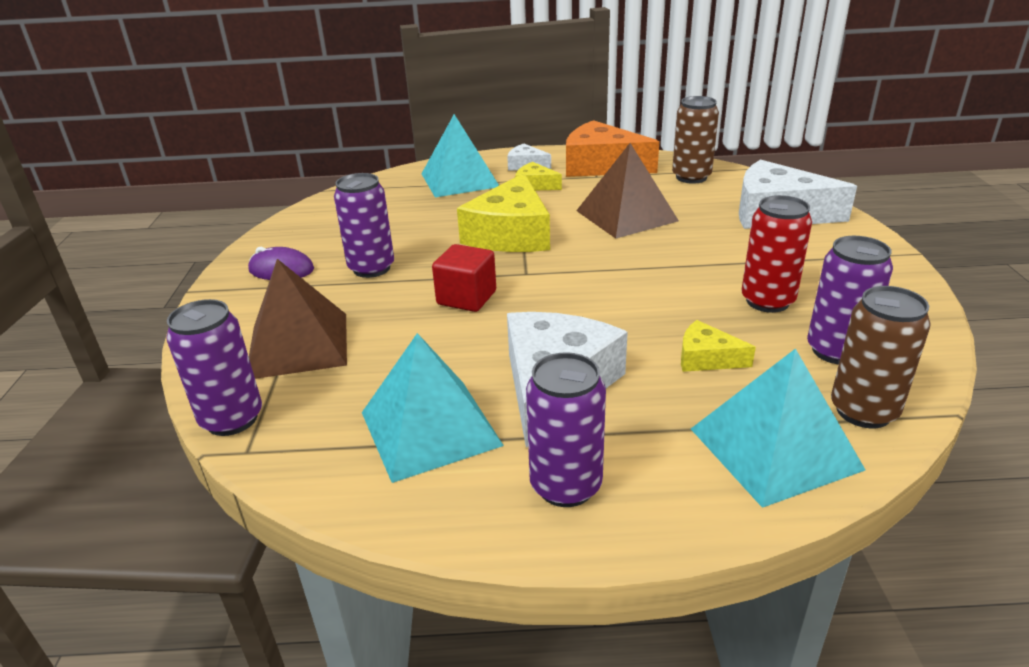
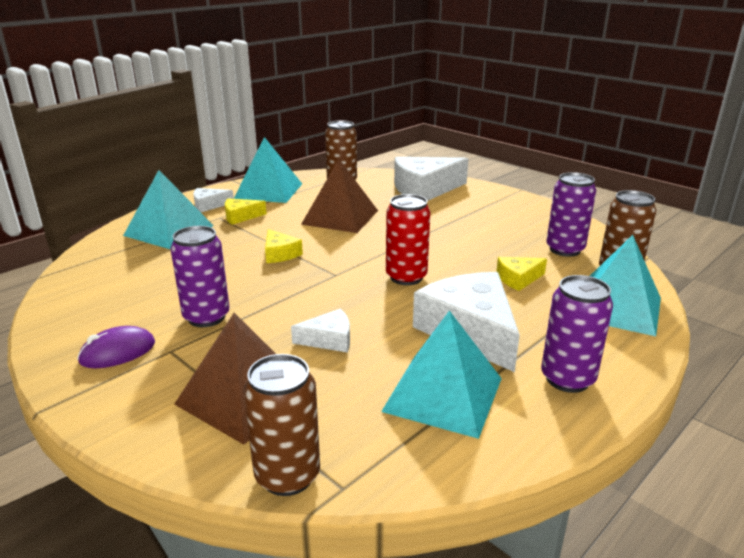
camera: 45 degrees left, 5 degrees down
purple can [166,299,262,436] -> brown can [243,354,320,496]
red cube [432,244,496,312] -> none
yellow cheese [457,173,550,252] -> yellow cheese [265,229,303,263], size x0.49
orange cheese [566,120,659,177] -> turquoise pyramid [234,137,302,203]
red can [742,195,812,313] -> red can moved to [386,194,430,285]
none -> white cheese [291,309,350,352]

